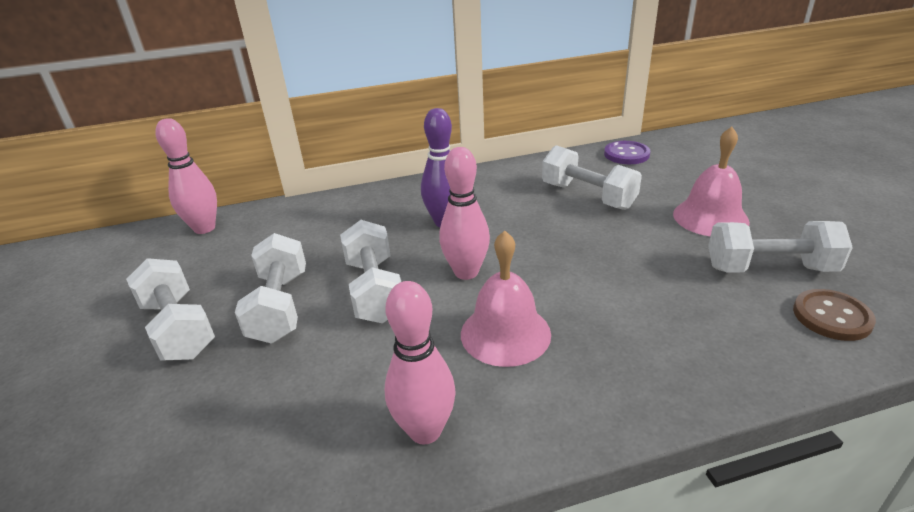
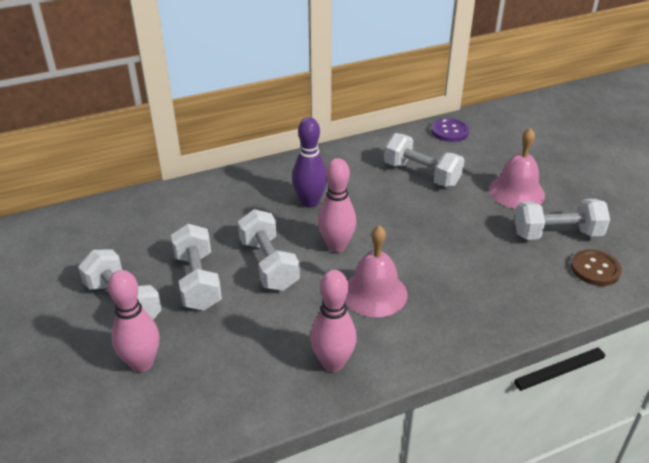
camera: 10 degrees left, 5 degrees up
pink bowling pin [155,118,217,234] -> pink bowling pin moved to [108,270,159,372]

